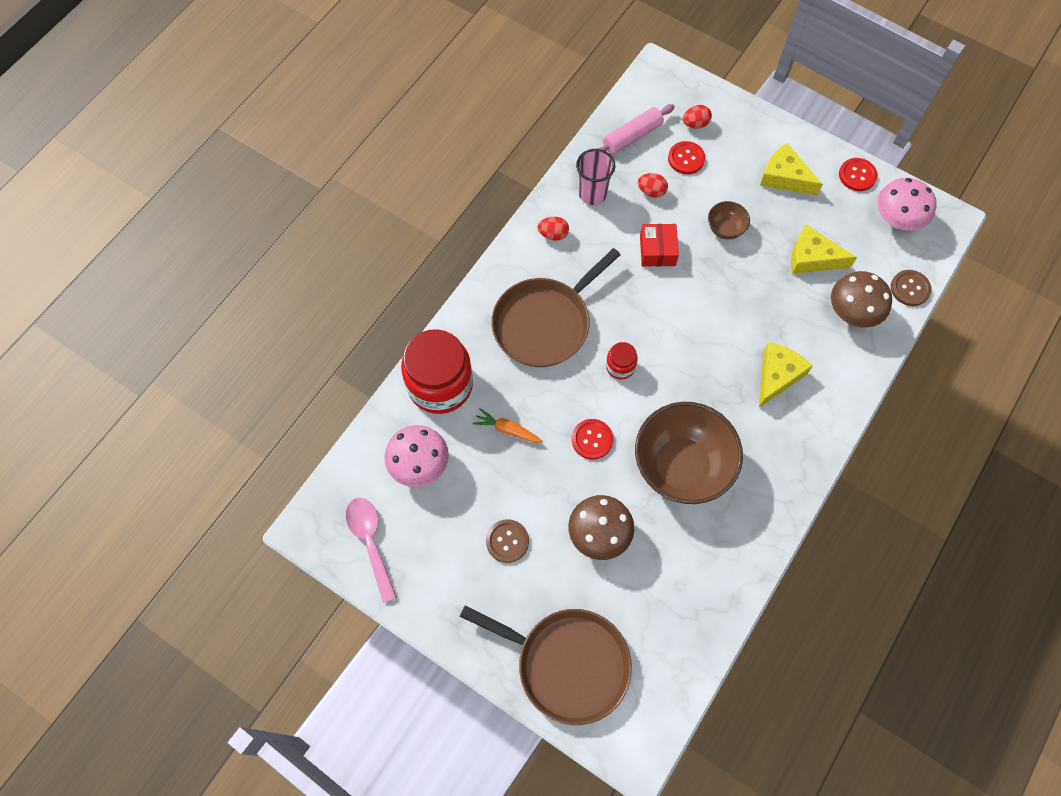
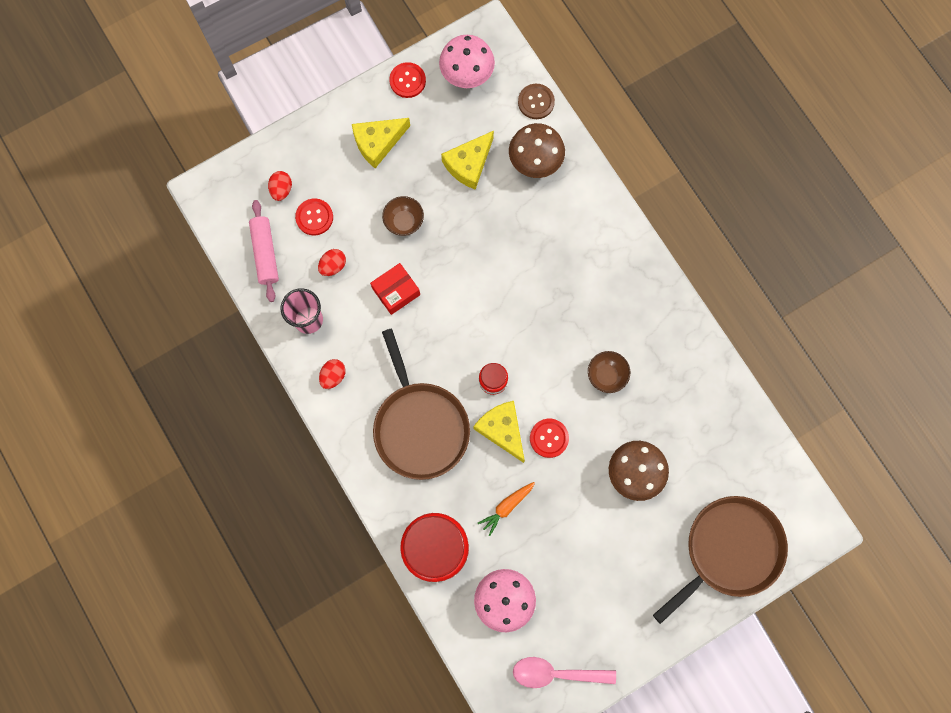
camera: 65 degrees left, 10 degrees up
brown button [486,519,529,563] -> none
brown bowl [635,402,743,504] -> brown bowl [588,351,630,393], size x0.44
red box [640,224,679,266] -> red box turned 60 degrees counterclockwise [370,263,420,315]
yellow cheese [759,342,813,408] -> yellow cheese moved to [473,401,525,463]

